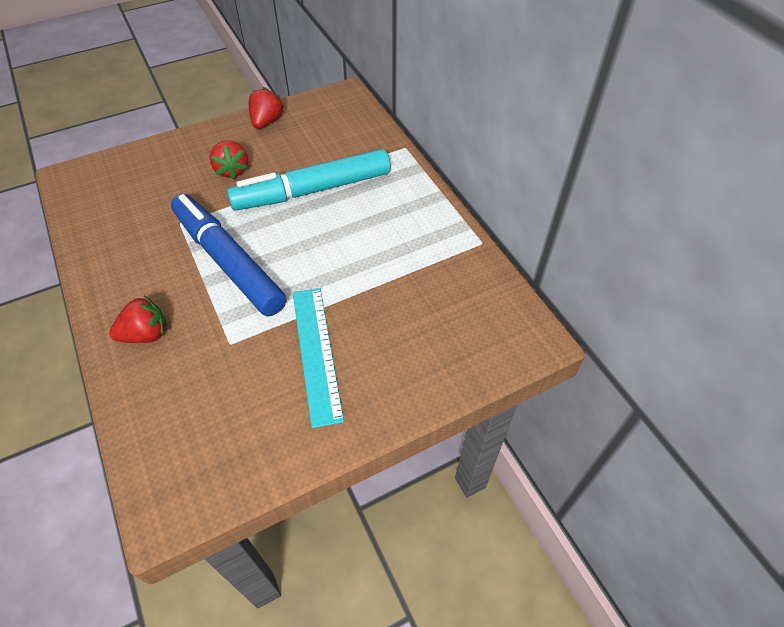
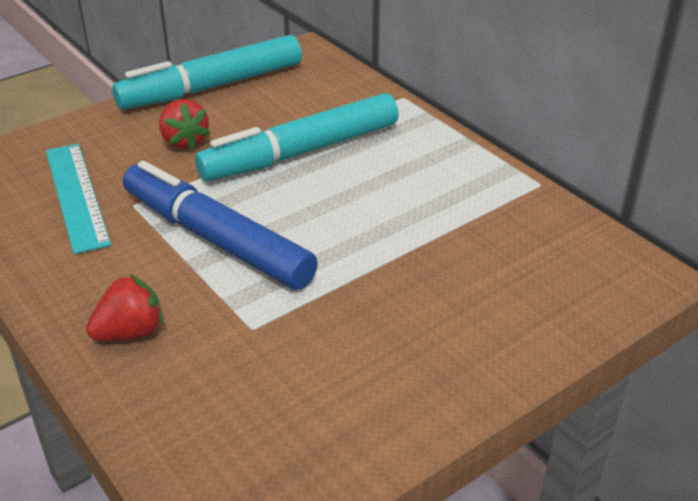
camera: 10 degrees left, 15 degrees down
red strawberry [249,87,284,129] -> turquoise marker [112,35,302,110]
turquoise ruler [293,288,344,428] -> turquoise ruler moved to [46,144,111,254]

